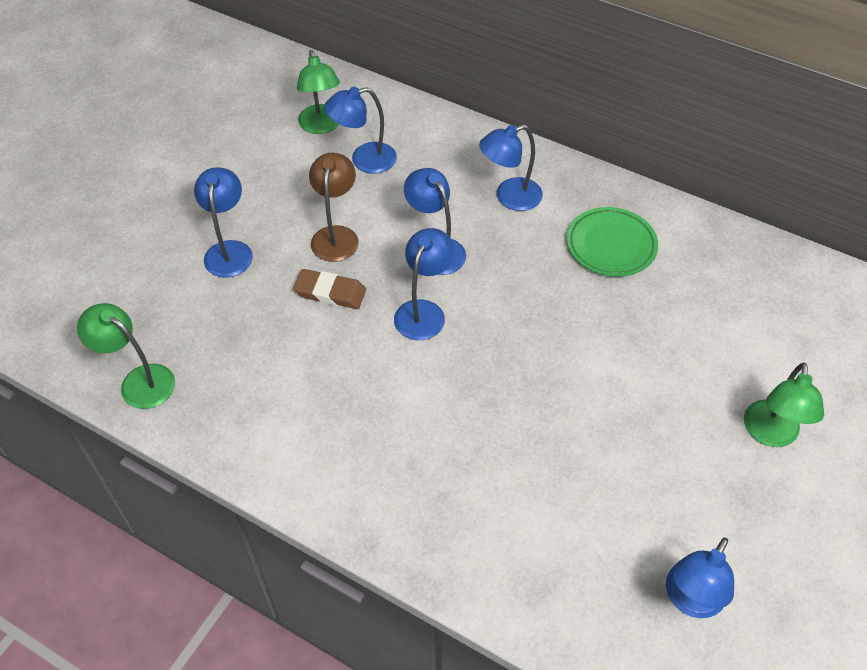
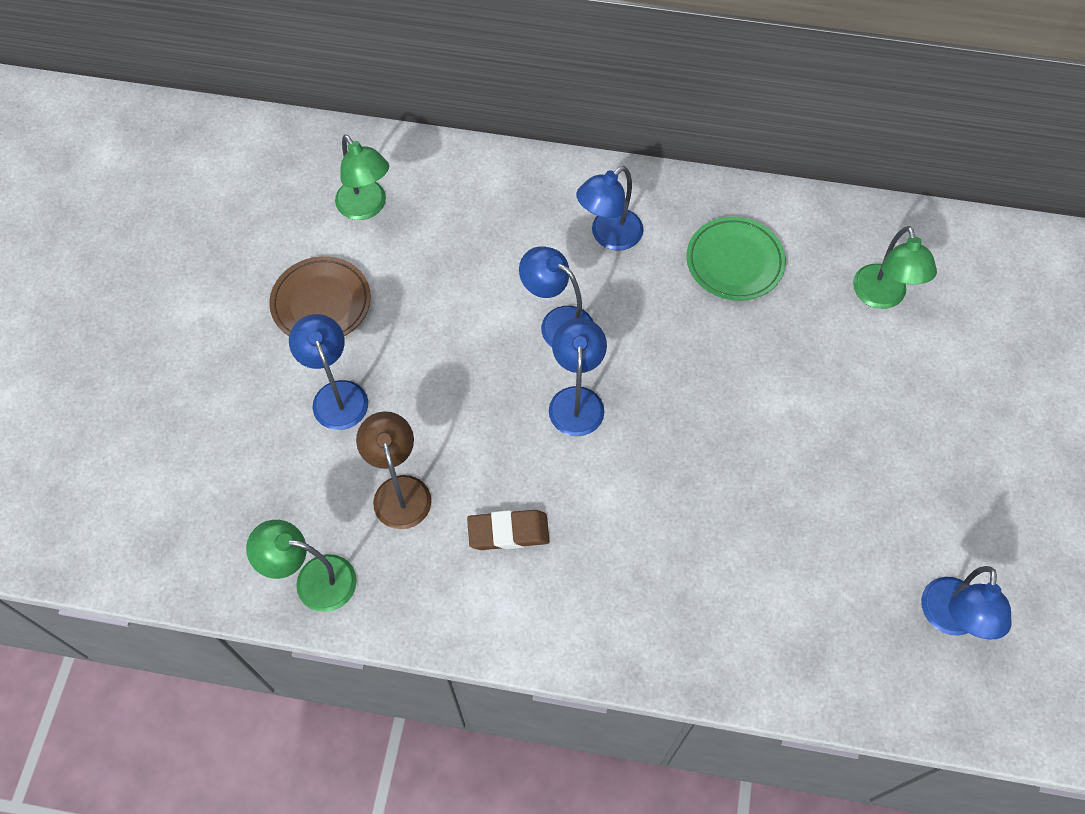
camera: 20 degrees left, 10 degrees up
brown eraser [293,269,366,309] -> brown eraser moved to [467,510,550,550]
brown lamp [309,153,359,262] -> brown lamp moved to [356,411,431,529]
blue lamp [324,87,397,174] -> none
green lamp [744,362,824,447] -> green lamp moved to [853,226,937,309]
none -> brown plate [269,256,371,336]

